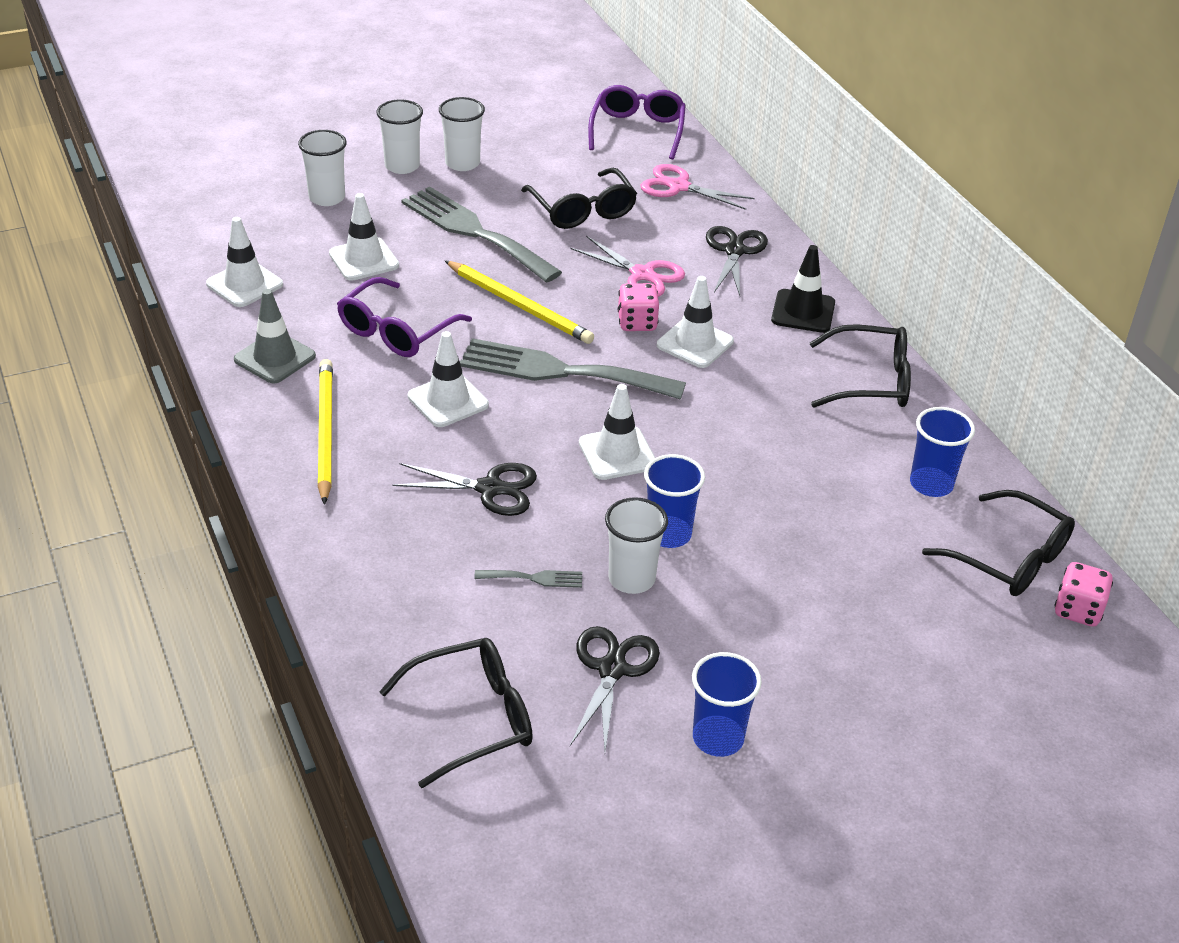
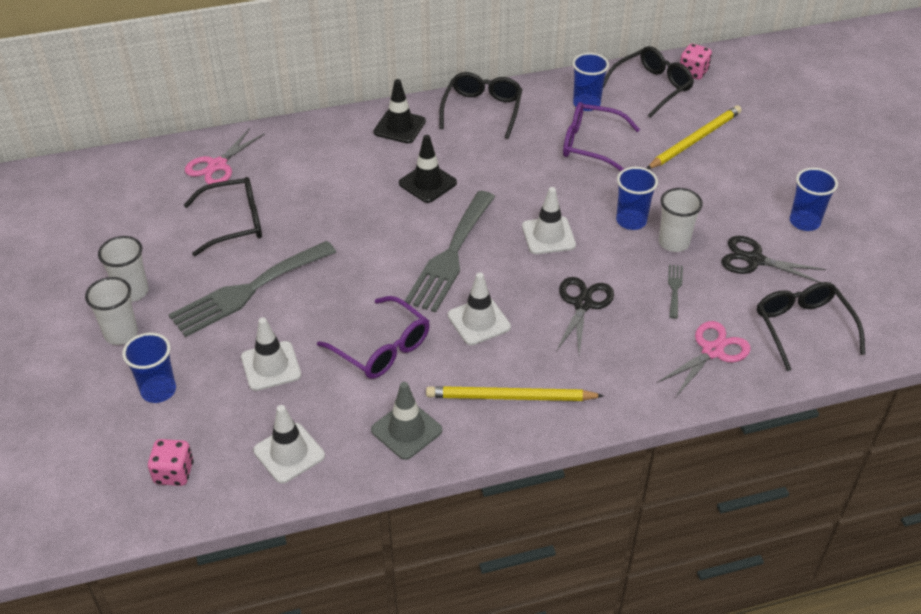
camera: 80 degrees left, 5 degrees up
white cup [298,130,347,206] -> blue cup [122,333,176,403]
yellow pencil [445,261,594,344] -> yellow pencil moved to [646,105,742,169]
pink scissors [570,236,685,297] -> pink scissors moved to [657,321,751,397]
purple glasses [588,85,686,159] -> purple glasses moved to [563,102,640,171]
pink dice [618,283,659,331] -> pink dice moved to [148,439,194,486]
white traffic cone [657,276,734,368] -> black traffic cone [399,135,457,203]
black scissors [706,226,768,296] -> none

